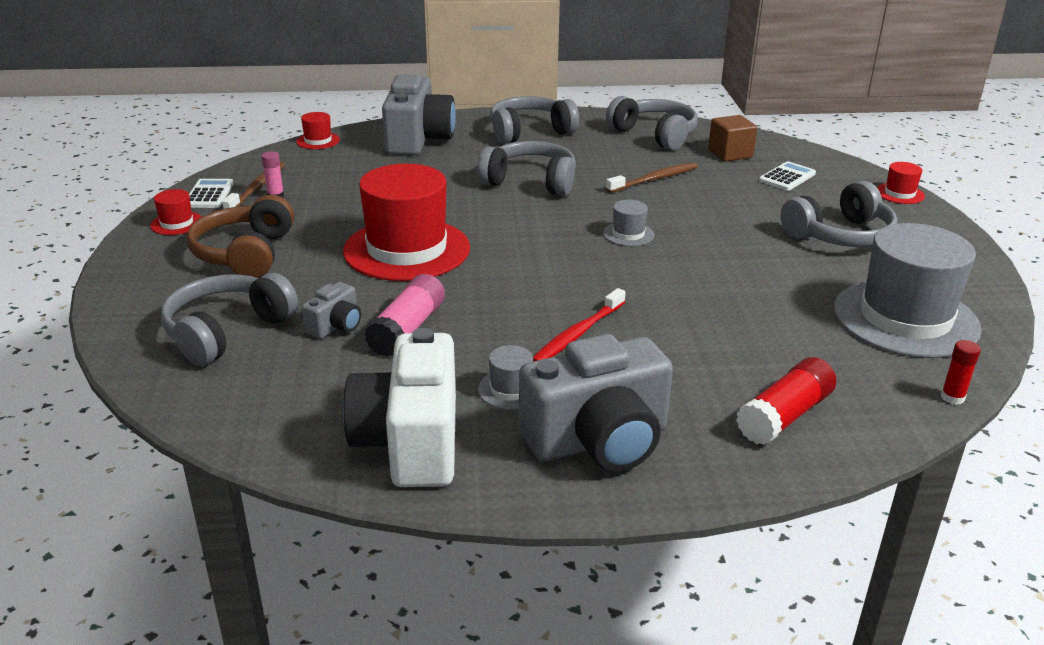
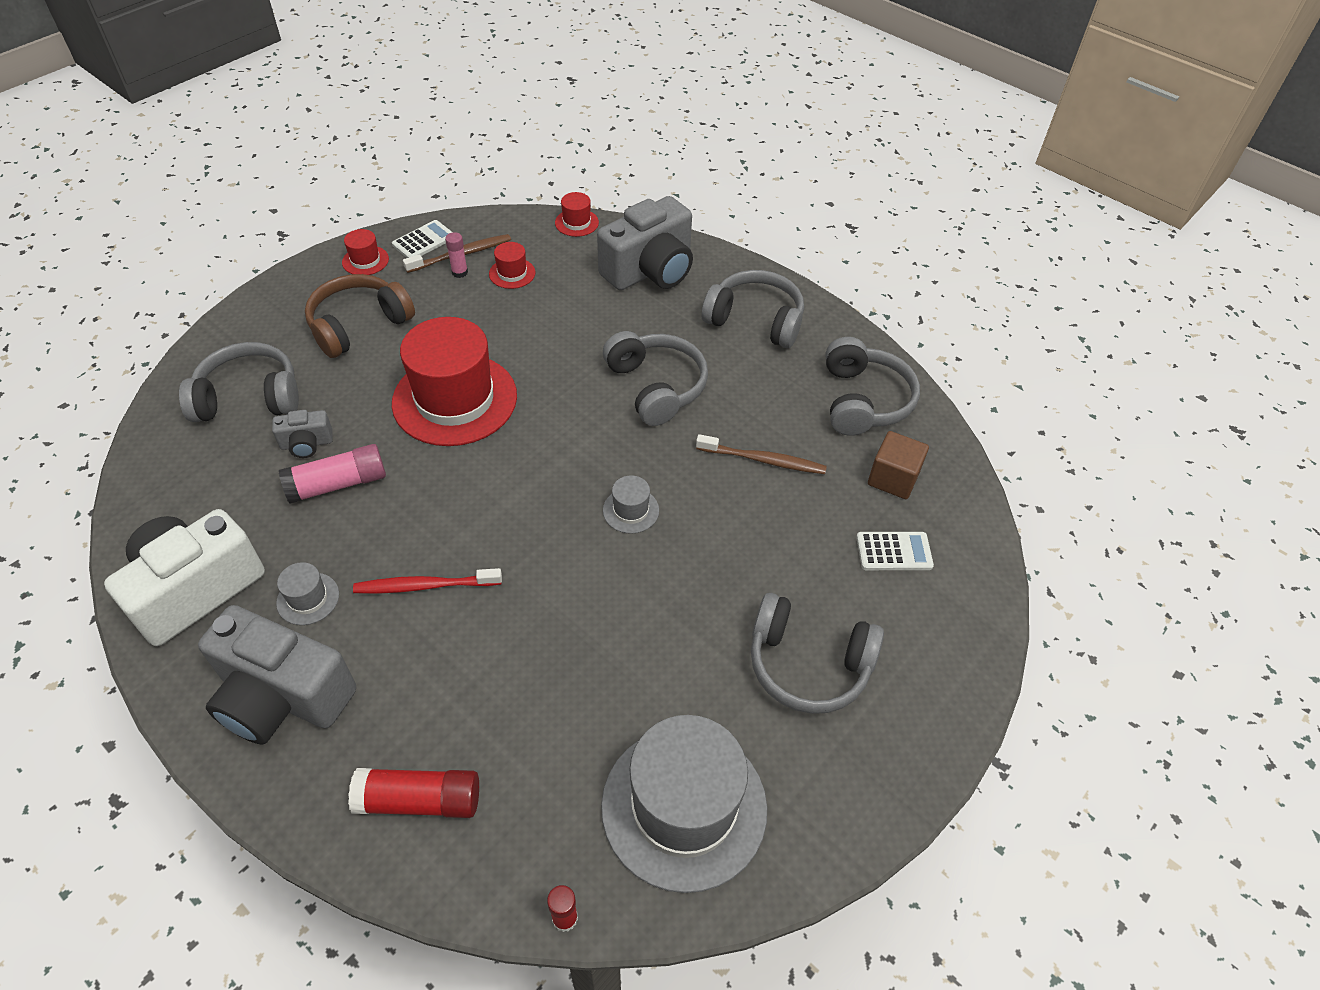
camera: 45 degrees right, 20 degrees up
red hat [877,162,925,204] -> red hat moved to [489,242,535,289]

